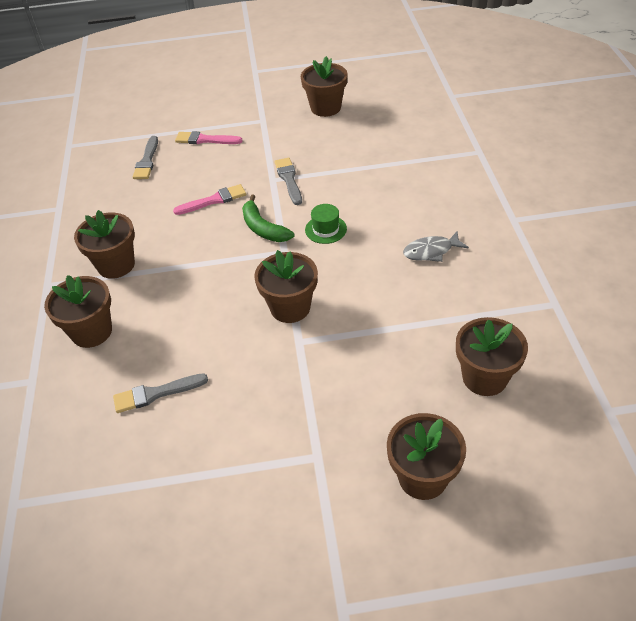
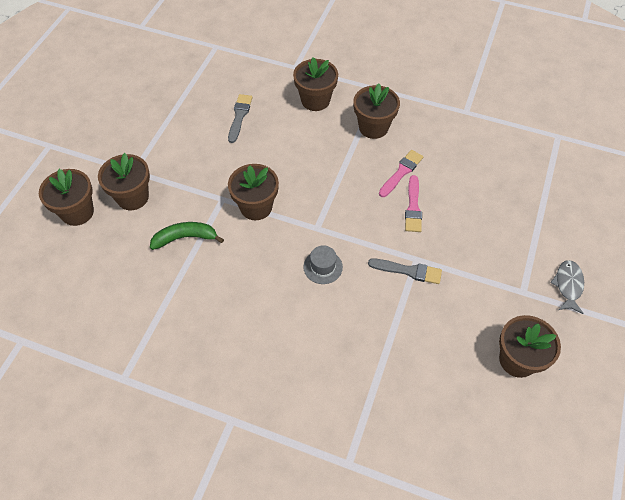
camera: 115 degrees right, 10 degrees up
grey brush [133,136,158,179] -> none
pink brush [175,131,243,144] -> pink brush moved to [379,150,423,197]
green banana [242,195,294,242] -> green banana moved to [150,222,224,250]
green hat [305,204,347,244] -> grey hat [303,245,343,284]
grey fish [403,231,469,262] -> grey fish moved to [550,260,584,314]
brown flower pot [456,317,528,396] -> brown flower pot moved to [98,153,150,210]

